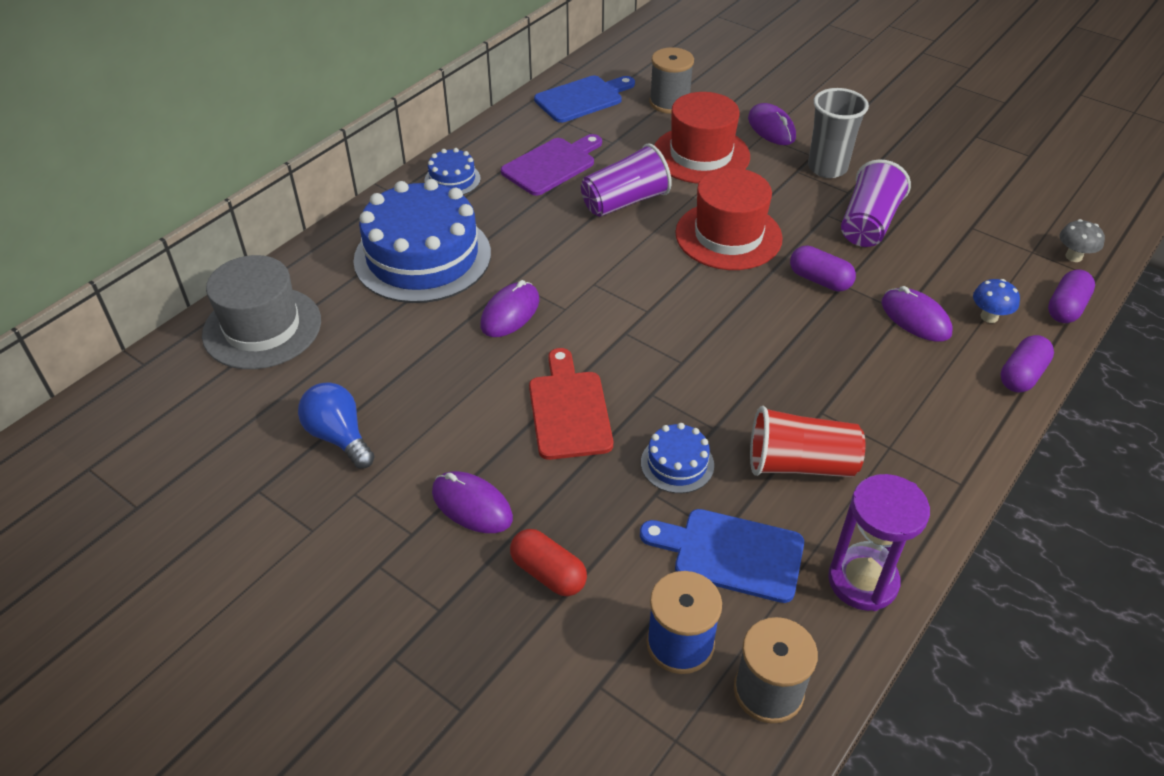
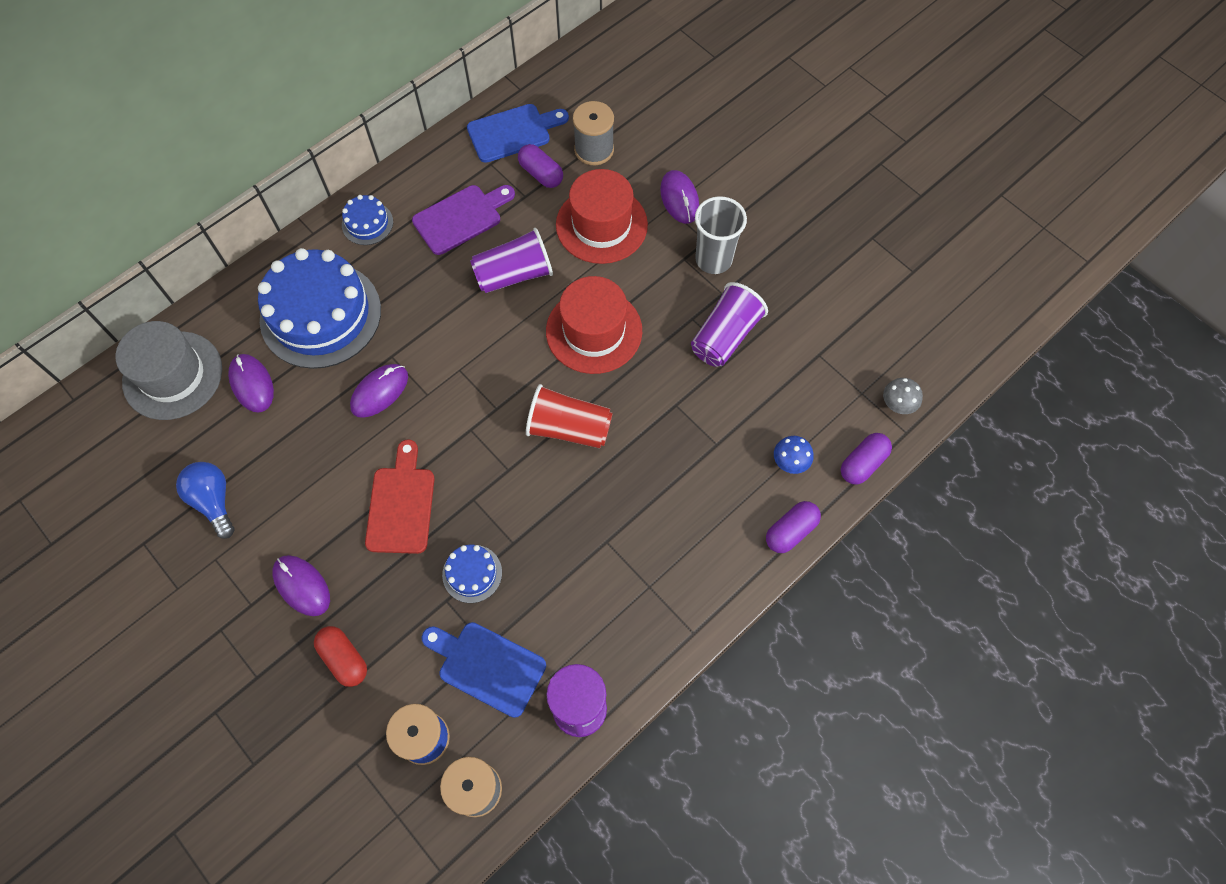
camera: 10 degrees right, 20 degrees up
red cup [750,406,866,477] -> red cup moved to [526,384,613,448]
purple capsule [790,245,856,292] -> purple capsule moved to [518,144,563,188]
purple mouse [882,286,953,342] -> purple mouse moved to [228,354,274,413]

